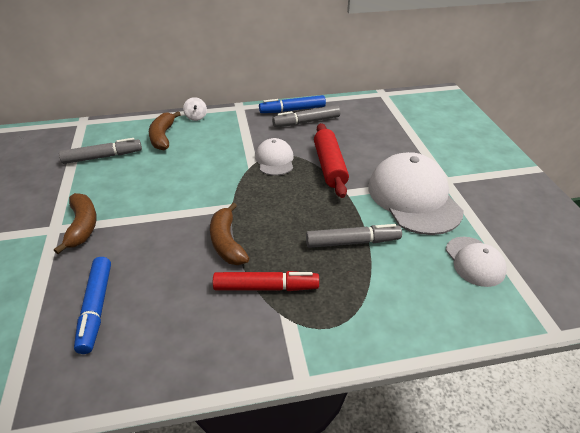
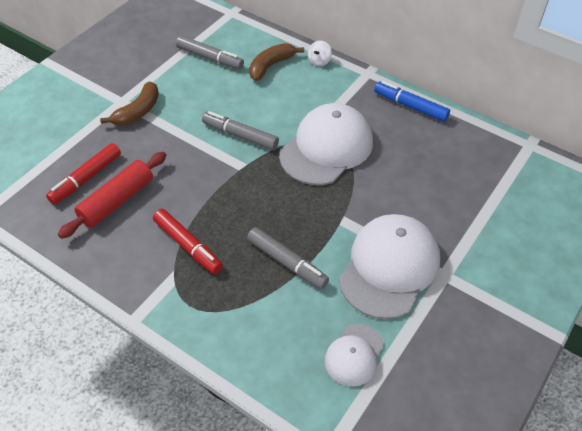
camera: 45 degrees right, 10 degrees up
blue marker [74,257,111,354] -> red marker [46,143,121,204]
brown banana [210,203,249,265] -> none
white cap [255,138,293,176] -> white cap [279,103,373,185], size x1.88
grey marker [272,105,340,127] -> grey marker moved to [202,111,279,150]
red rolling pin [314,123,349,198] -> red rolling pin moved to [58,152,167,239]

